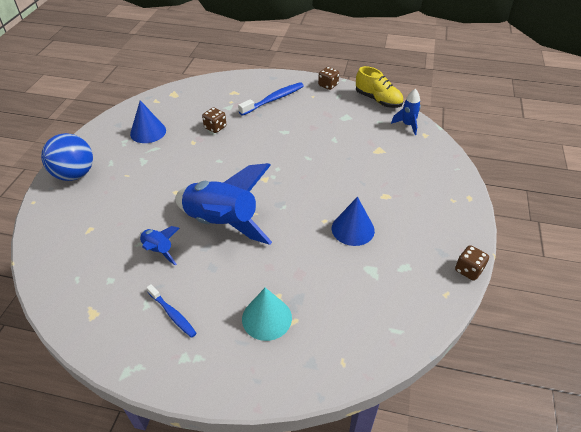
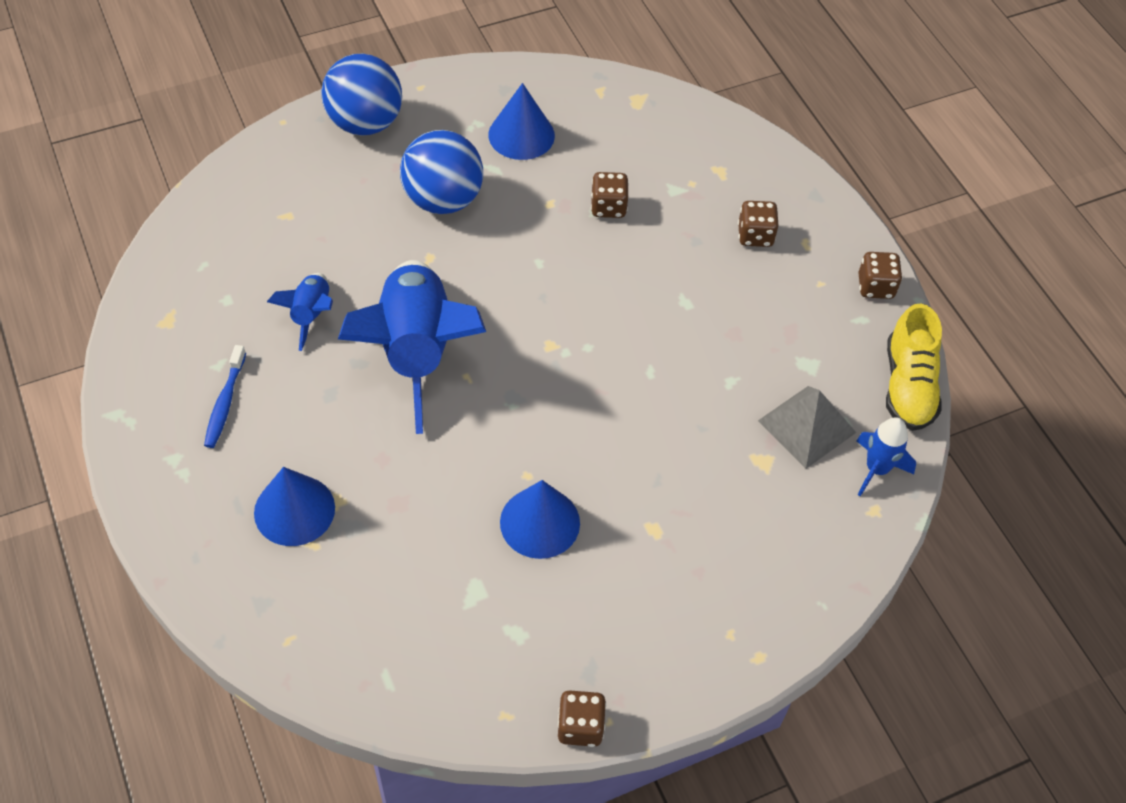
camera: 50 degrees right, 10 degrees up
blue toothbrush [238,82,304,116] -> brown dice [738,201,778,247]
turquoise cone [242,288,292,341] -> blue cone [254,467,335,546]
none -> blue ball [400,130,483,214]
none -> grey pyramid [758,386,856,469]

